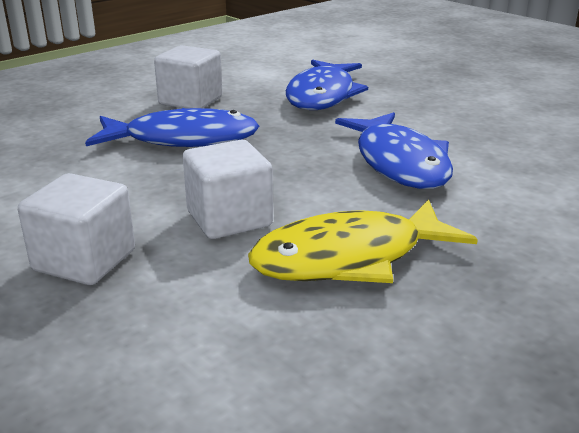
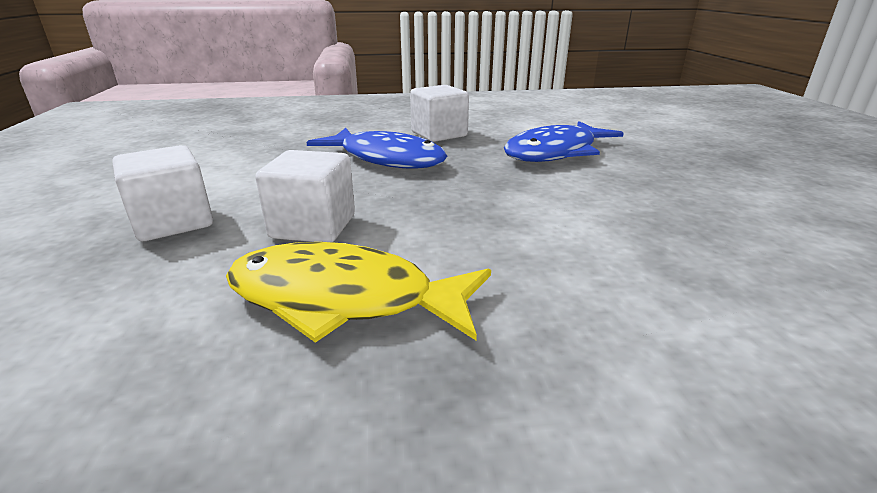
camera: 35 degrees right, 0 degrees up
blue fish [335,112,453,189] -> none

